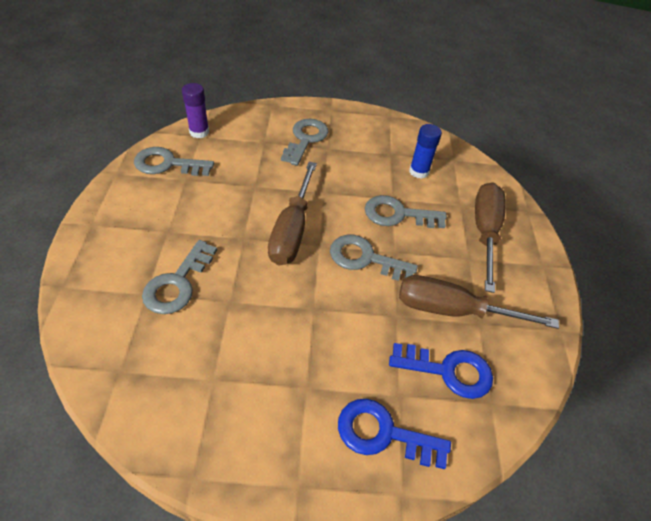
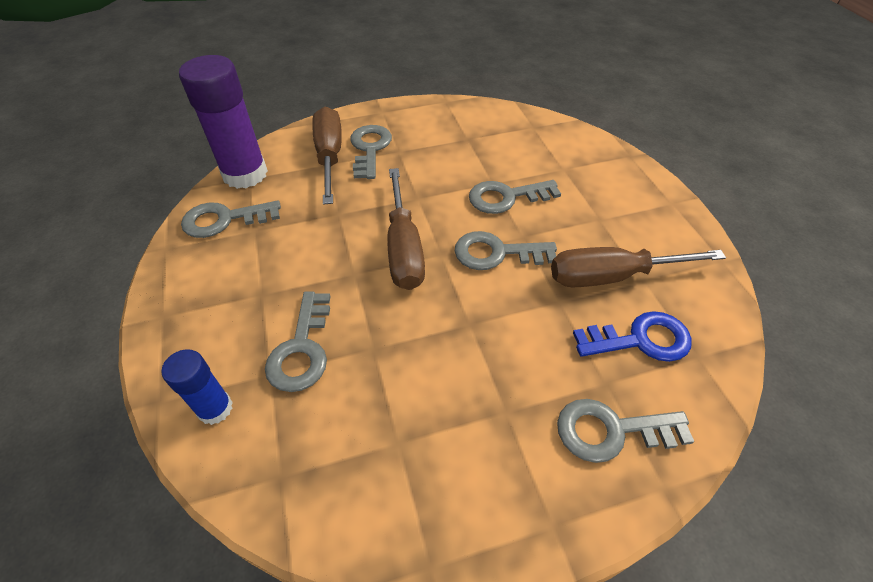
camera: 15 degrees left, 0 degrees up
purple glue stick [182,83,209,138] -> purple glue stick [179,55,268,189], size x1.87
blue key [338,399,451,469] -> grey key [557,399,694,463]
blue glue stick [409,124,442,179] -> blue glue stick moved to [161,349,233,425]
brown screwdriver [475,182,506,293] -> brown screwdriver moved to [312,107,342,205]

